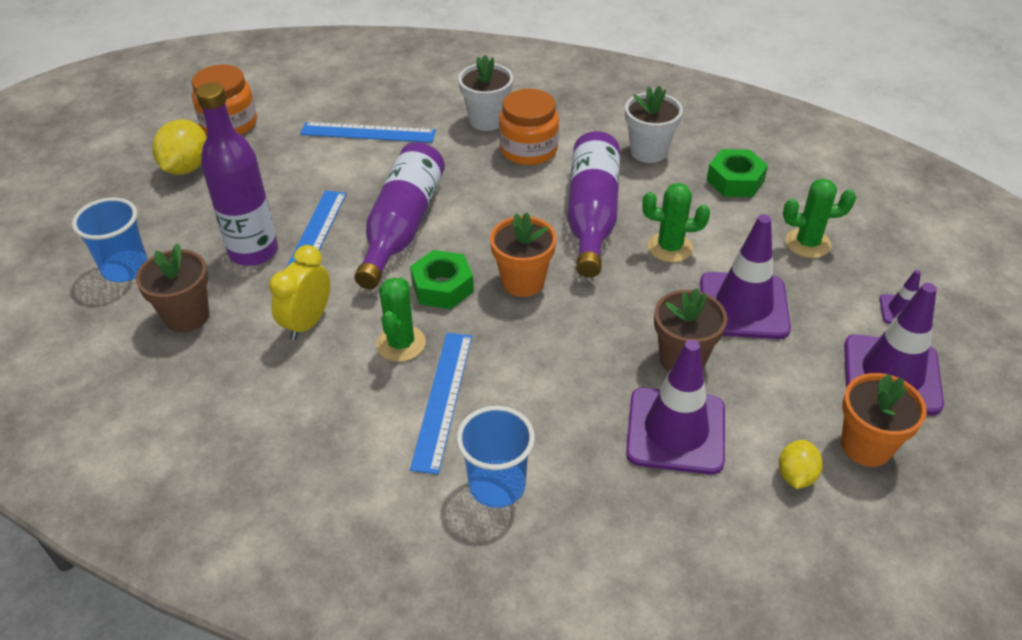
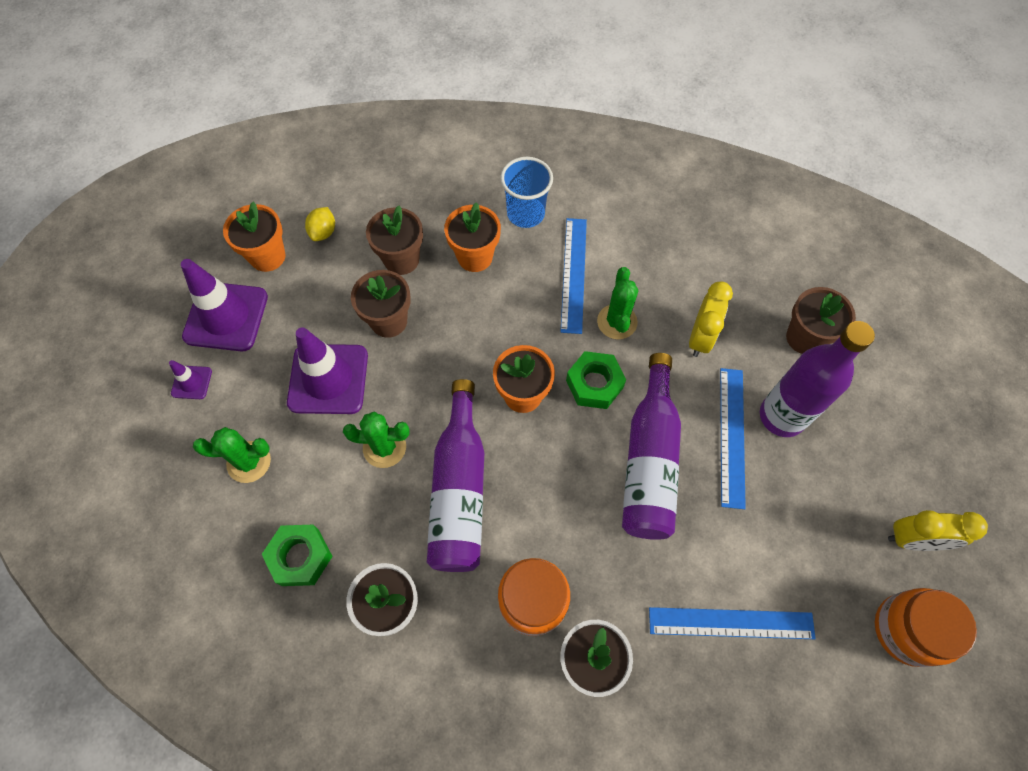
camera: 175 degrees right, 20 degrees up
blue cup [72,198,148,282] -> none
yellow lemon [153,119,207,175] -> yellow clock [888,510,988,551]
purple traffic cone [626,340,725,475] -> brown flower pot [366,206,423,275]
none -> orange flower pot [444,202,501,272]

